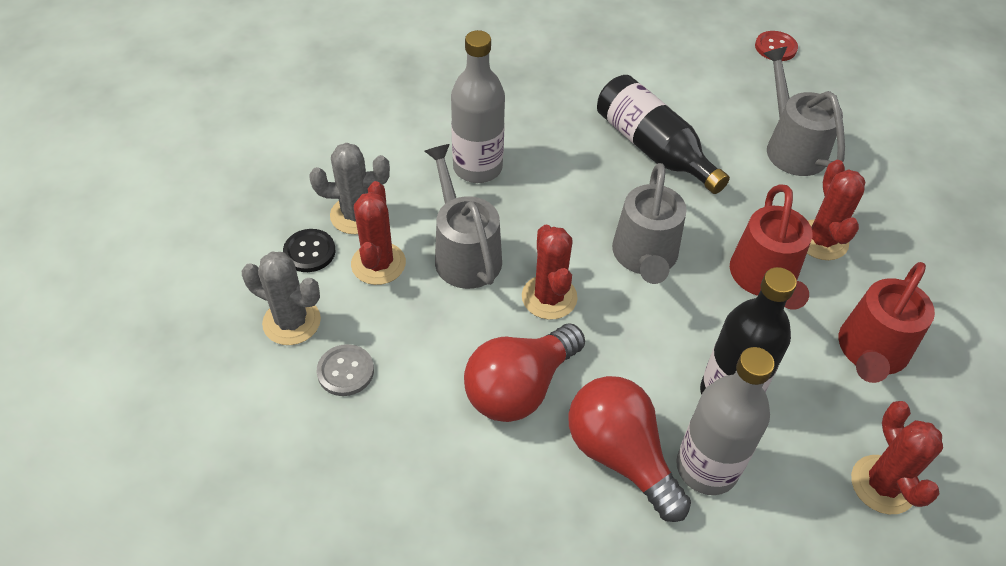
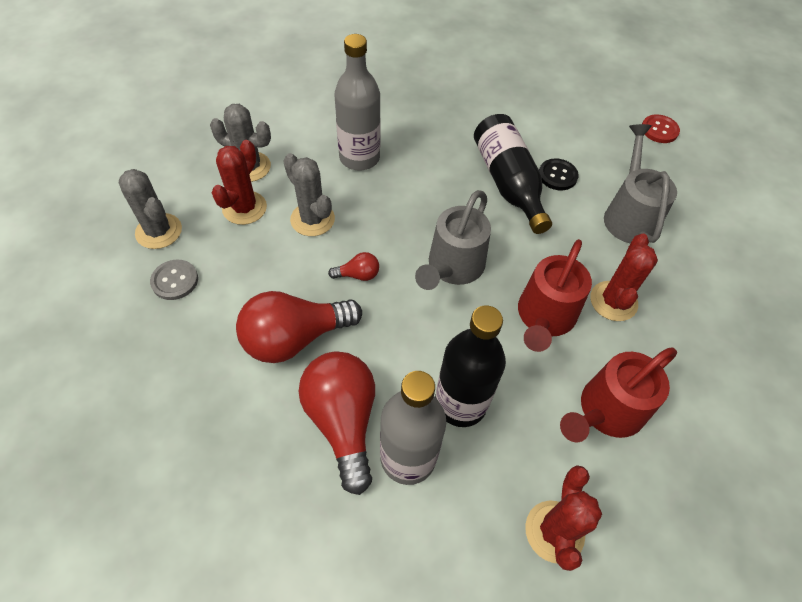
camera: 20 degrees right, 5 degrees up
black button [283,229,336,272] -> black button moved to [539,159,579,190]
grey watering can [424,144,502,289] -> grey cactus [283,153,335,236]
red cactus [522,225,578,320] -> red light bulb [328,252,379,281]

